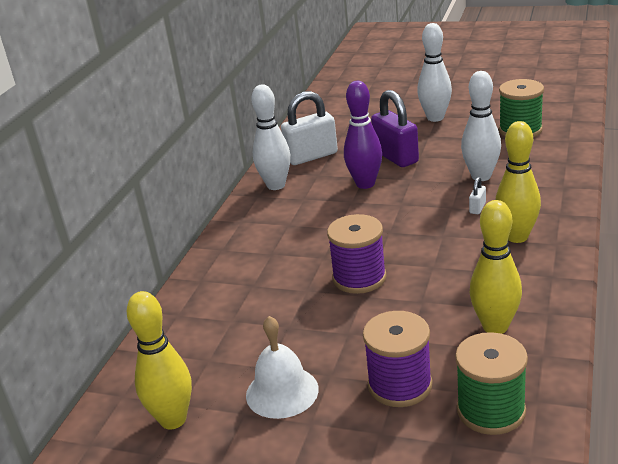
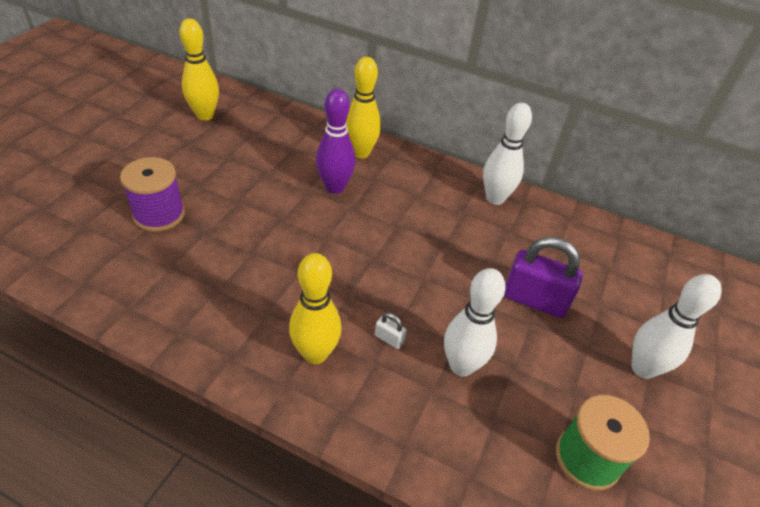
camera: 90 degrees right, 15 degrees up
white bell [246,316,319,419] -> none
white padlock [281,91,338,165] -> none
purple spool [327,214,386,294] -> none
purple bowling pin [344,81,382,189] -> purple bowling pin moved to [316,89,355,194]
purple padlock [371,90,419,167] -> purple padlock turned 45 degrees clockwise [504,237,583,318]
green spool [455,332,528,435] -> none
yellow bowling pin [470,200,522,334] -> yellow bowling pin moved to [346,57,381,158]

